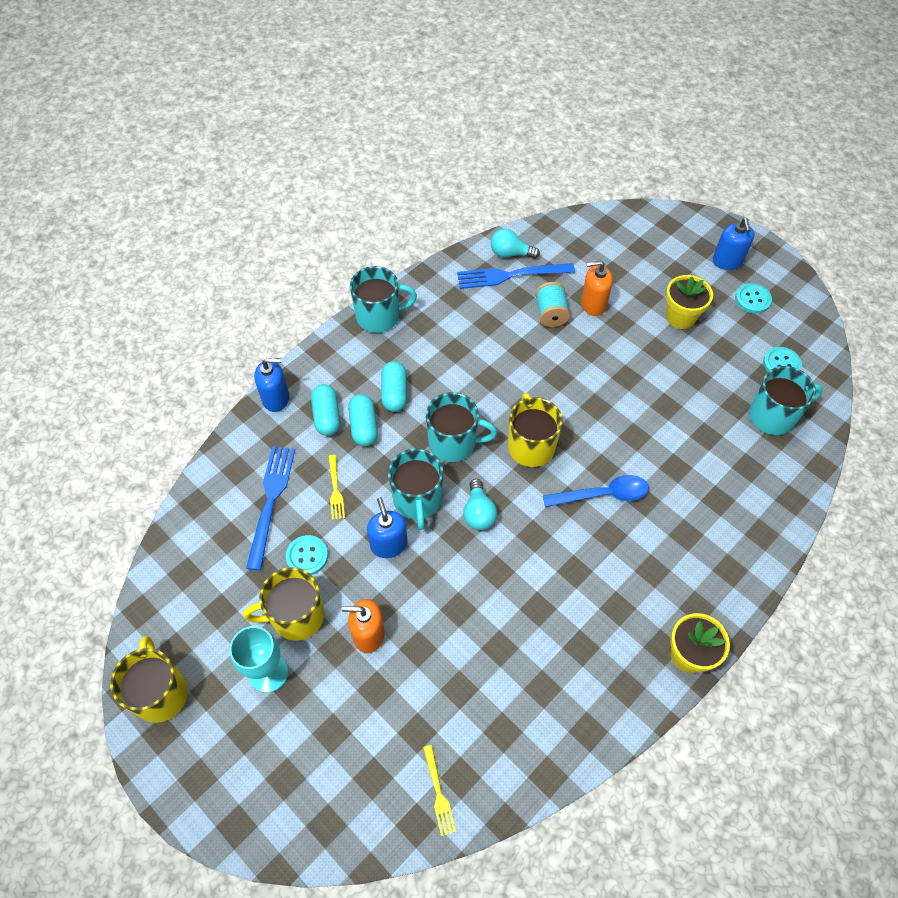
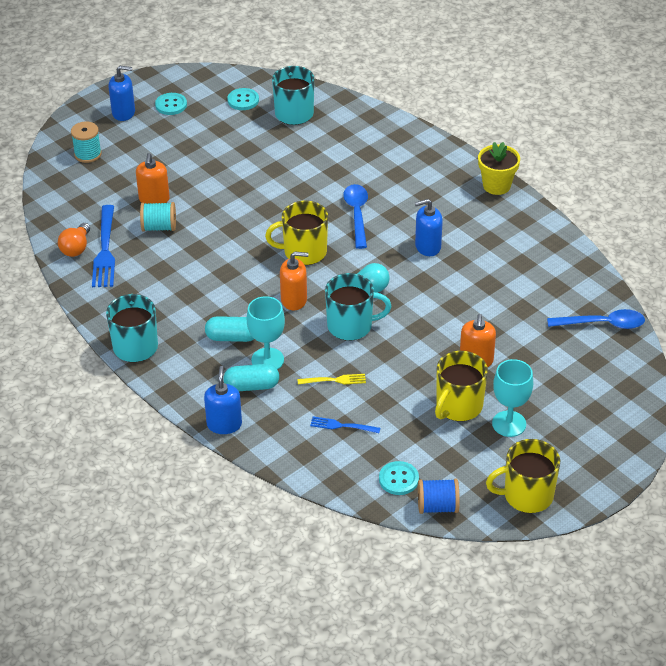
camera: 85 degrees left, 15 degrees down
yellow mug [243,567,325,641] -> yellow mug turned 45 degrees clockwise [435,351,488,421]
blue fork [246,446,295,571] -> blue fork [310,416,380,433], size x0.53
turquoise button [286,535,328,575] -> turquoise button moved to [379,461,419,495]
turquoise capsule [348,394,378,446] -> turquoise goblet [247,296,285,370]
blue soap dispenser [367,497,408,558] -> blue soap dispenser moved to [415,199,443,256]
yellow fork [423,745,456,836] -> blue spoon [547,309,645,329]
turquoise mug [426,392,497,462] -> orange soap dispenser [280,251,309,310]
turquoise light bulb [491,229,540,259] -> orange light bulb [58,223,90,257]
yellow flower pot [666,275,713,329] -> none
none -> turquoise spool [71,121,102,163]
none -> blue spool [418,479,460,514]

